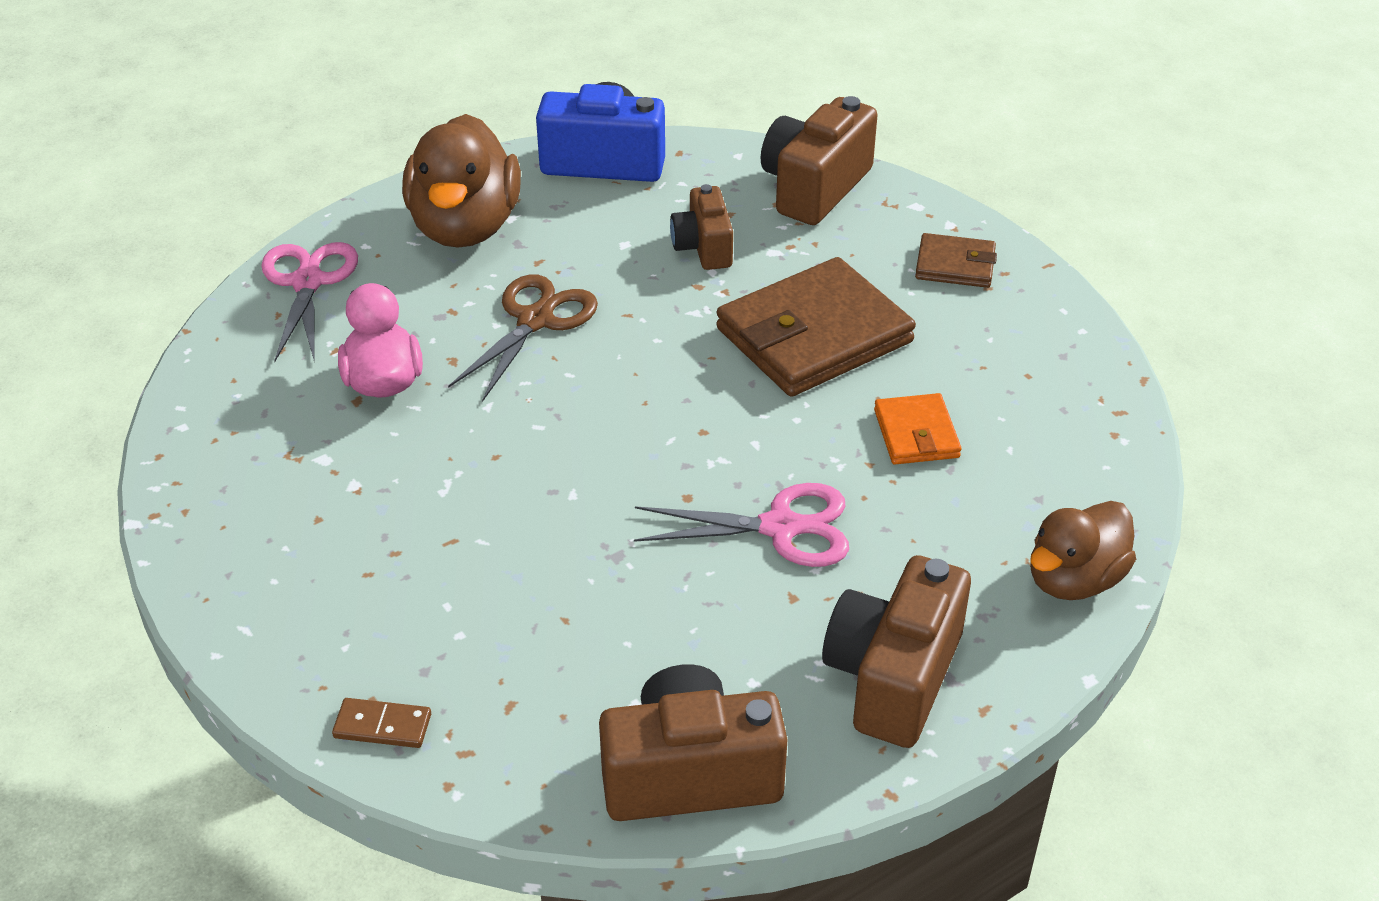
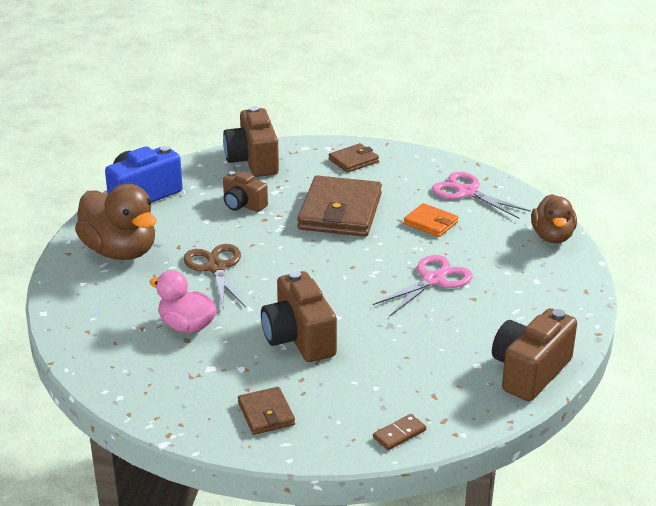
camera: 45 degrees left, 10 degrees down
pink scissors [261,242,358,363] -> pink scissors moved to [432,172,531,219]
brown camera [822,555,971,748] -> brown camera moved to [261,271,337,362]
none -> brown wallet [238,387,295,435]

